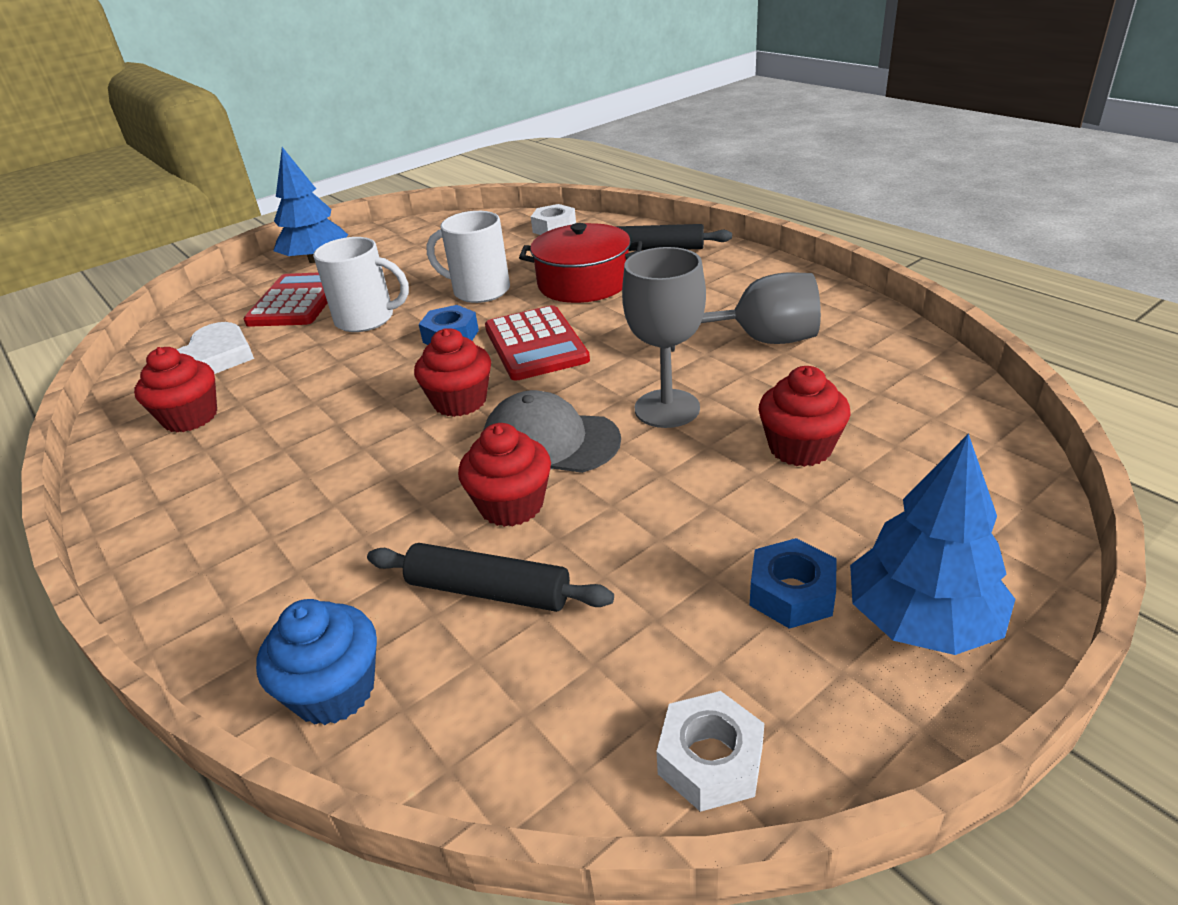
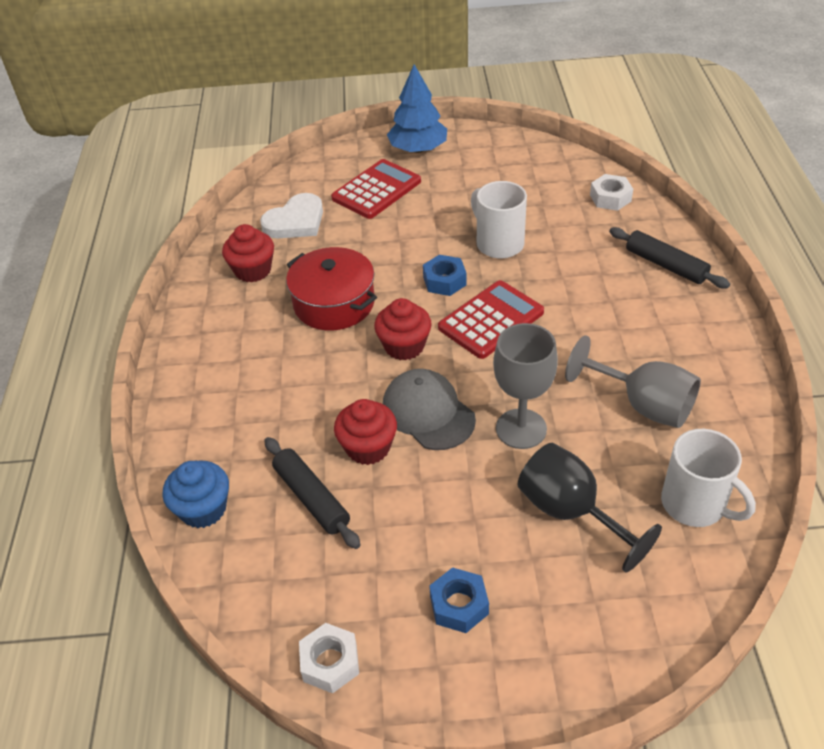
camera: 35 degrees right, 10 degrees up
white mug [313,237,409,332] -> white mug moved to [661,429,756,527]
red calculator [485,305,590,381] -> red calculator turned 150 degrees counterclockwise [438,280,544,359]
red pot [519,223,642,303] -> red pot moved to [286,247,377,330]
red cupcake [759,366,851,467] -> black goblet [517,443,662,572]
blue tree [850,433,1016,655] -> none

